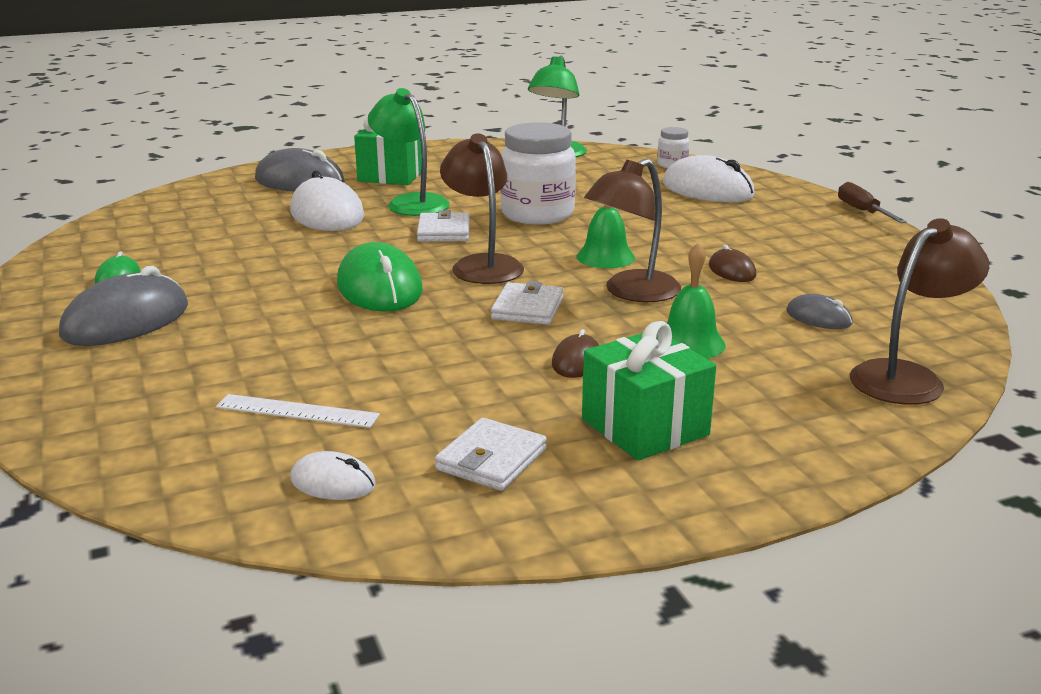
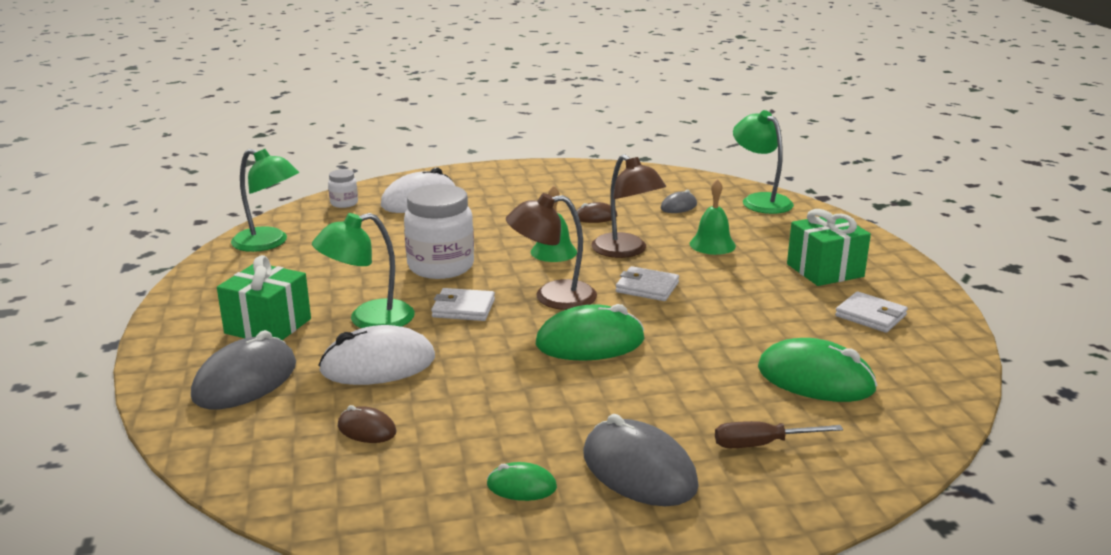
camera: 80 degrees left, 0 degrees up
white ruler [216,394,380,428] -> green mouse [758,338,878,402]
white mouse [290,451,376,500] -> none
brown mouse [552,329,599,378] -> brown mouse moved to [338,405,396,443]
brown screwdriver [838,182,907,223] -> brown screwdriver moved to [715,421,843,448]
brown lamp [850,218,989,405] -> green lamp [733,110,794,214]

